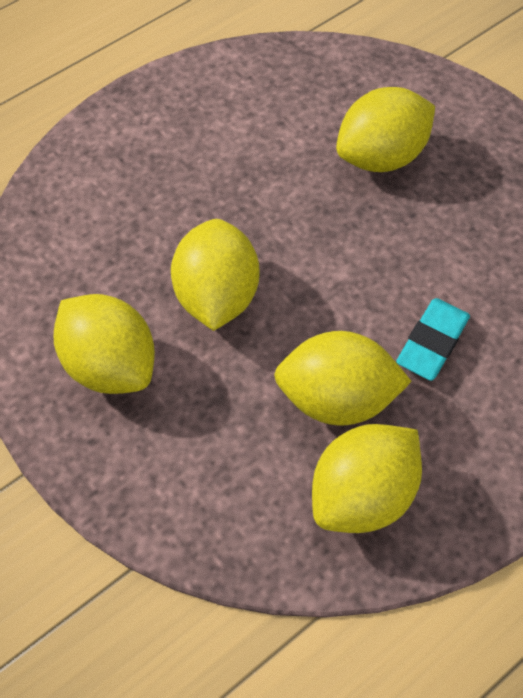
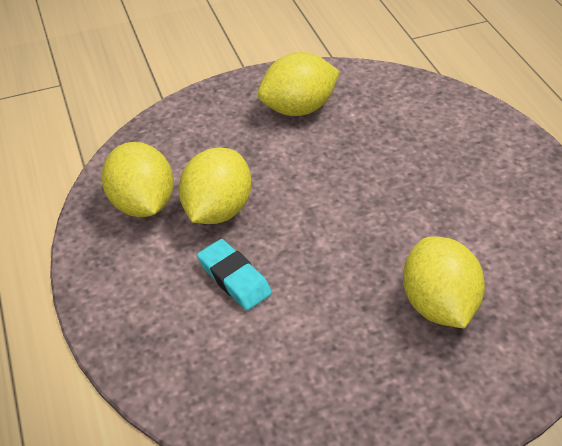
camera: 110 degrees right, 15 degrees down
yellow lemon [171,219,259,331] -> none

